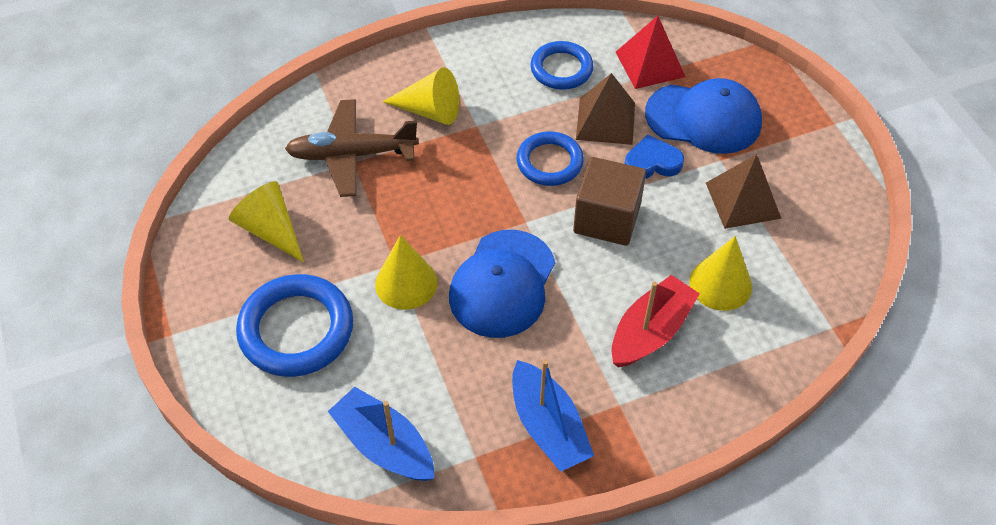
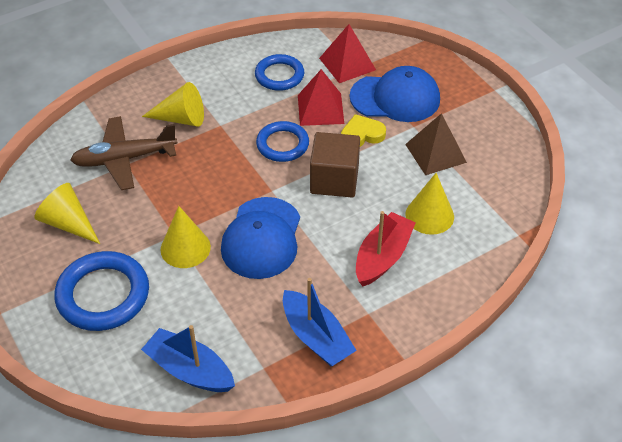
camera: 10 degrees left, 5 degrees down
brown pyramid [576,73,635,145] -> red pyramid [298,69,344,126]
blue heart [625,135,684,179] -> yellow heart [341,114,386,147]

